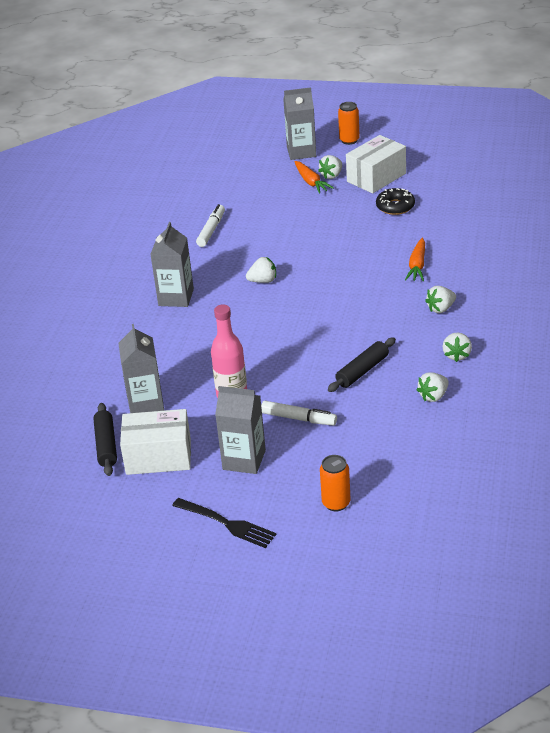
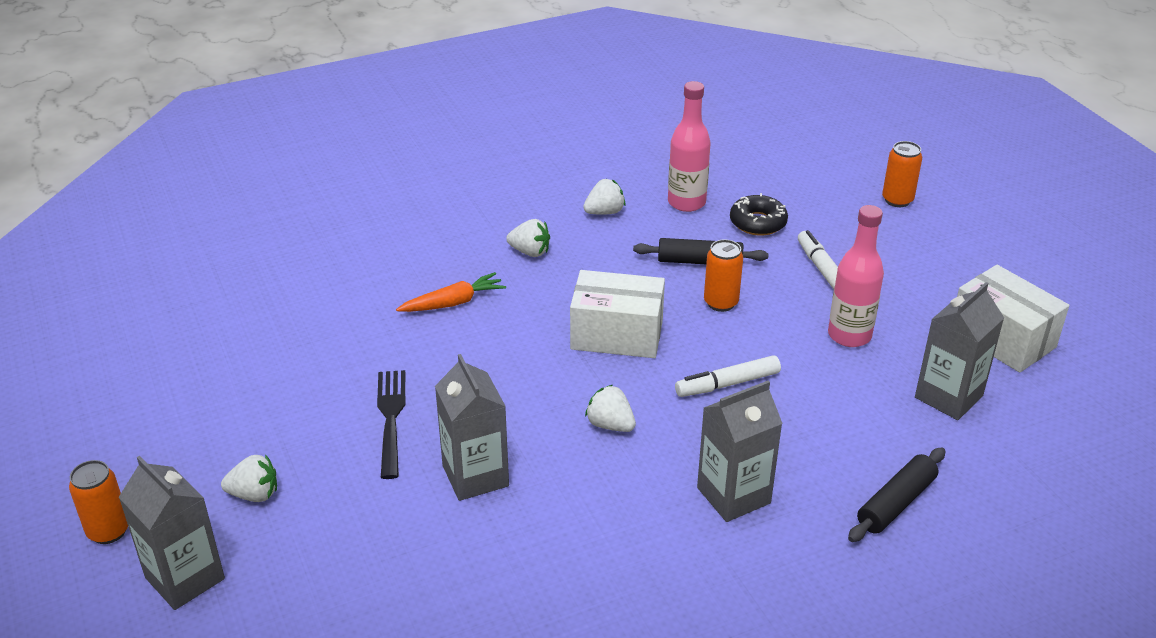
camera: 130 degrees left, 0 degrees up
black rolling pin [93,403,117,476] -> black rolling pin moved to [848,448,946,542]
black fork [172,498,276,548] -> black fork moved to [377,370,405,479]
white marker [196,204,225,247] -> white marker moved to [675,355,781,397]
grey carton [215,386,266,474] -> grey carton moved to [435,354,509,501]
orange carrot [294,161,334,194] -> none
white box [346,135,406,194] -> white box moved to [570,270,665,358]
black donut [376,188,415,215] -> black donut moved to [730,193,788,236]
white strawberry [416,372,449,402] -> pink bottle [668,81,711,212]
none -> orange can [704,239,743,312]

